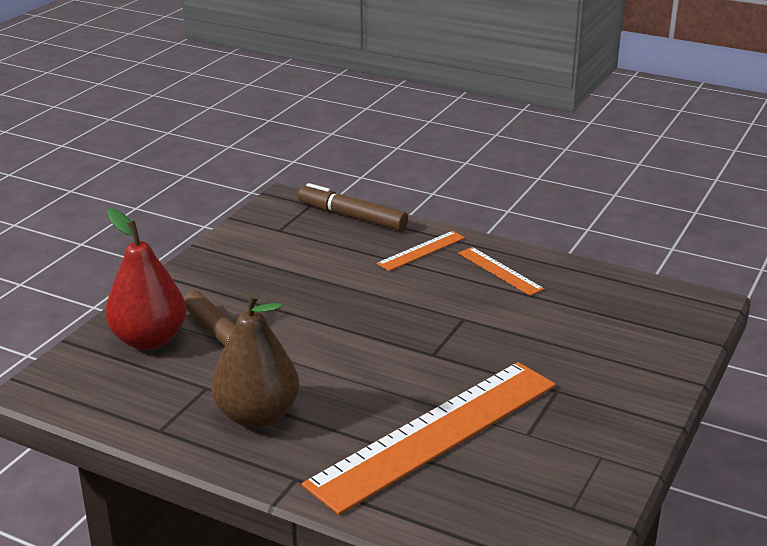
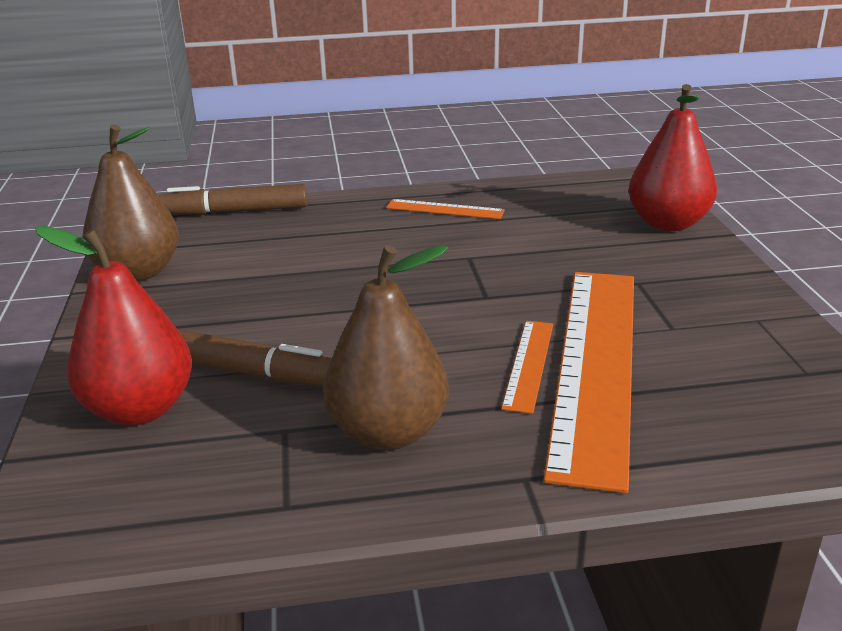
camera: 35 degrees left, 0 degrees up
orange ruler [377,231,465,271] -> orange ruler moved to [501,321,553,414]
none -> brown pear [82,125,179,281]
none -> red pear [629,84,717,231]

